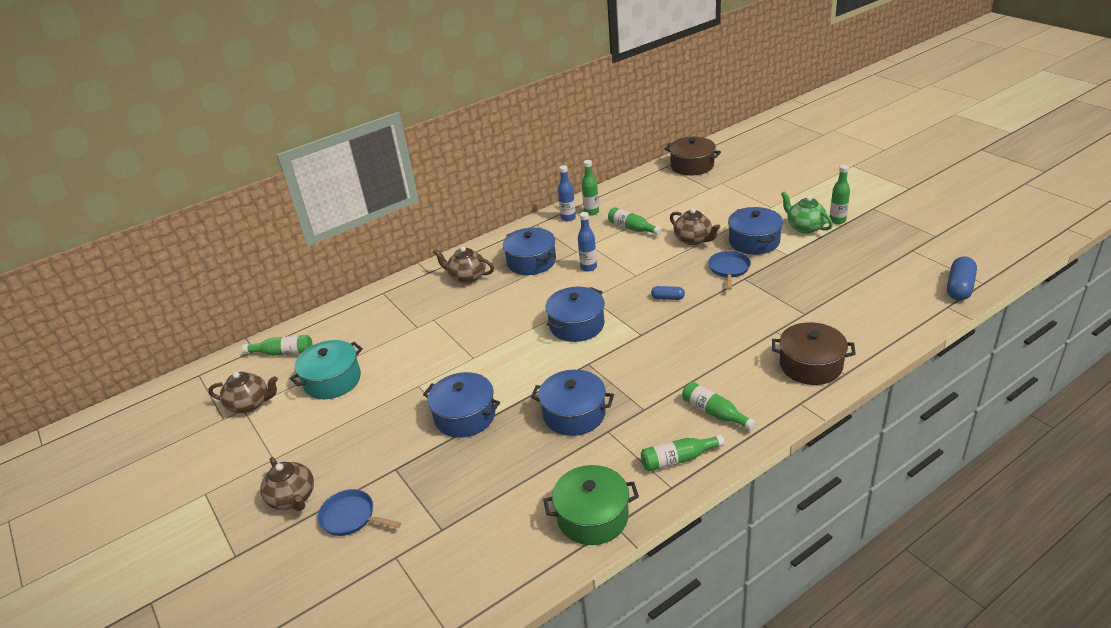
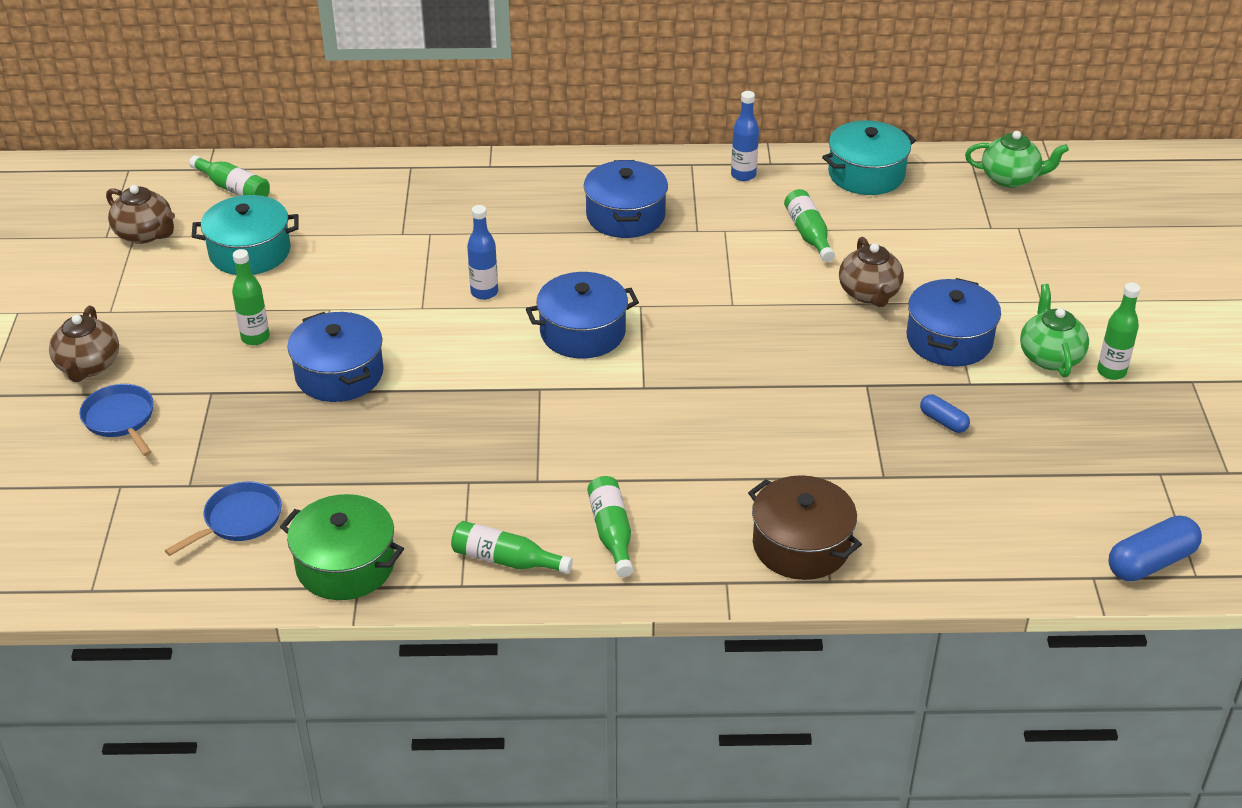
camera: 30 degrees right, 5 degrees up
brown teapot [433,246,494,284] -> none
blue pot [531,370,614,436] -> none
blue bottle [578,212,597,271] -> blue bottle moved to [467,205,498,300]
green bottle [582,160,599,216] -> green bottle moved to [232,249,270,345]
blue capsule [651,286,685,300] -> blue capsule moved to [920,395,970,433]
brown pot [664,137,721,175] -> green teapot [965,131,1069,188]
blue pan [708,251,751,290] -> blue pan moved to [165,481,282,556]
none -> turquoise pot [822,120,916,195]

